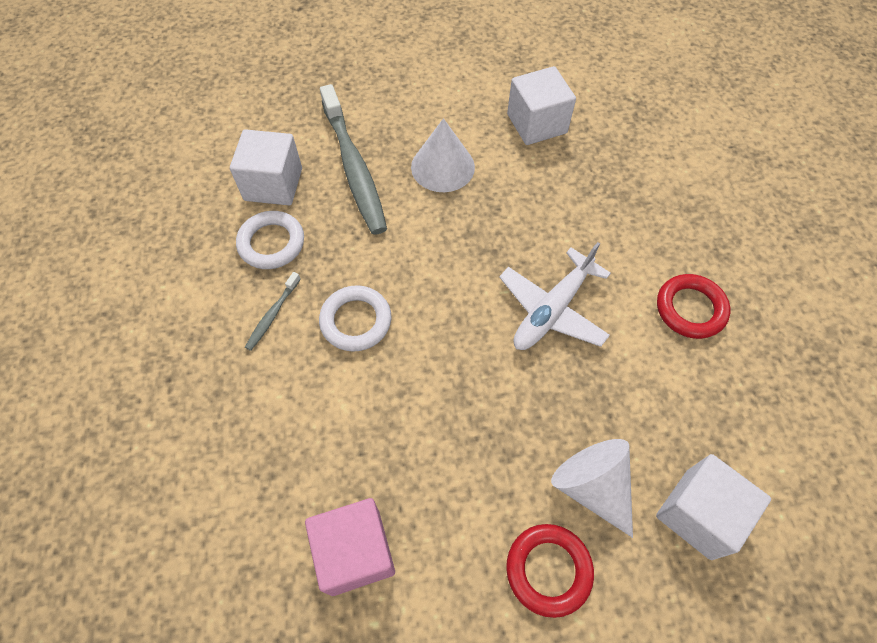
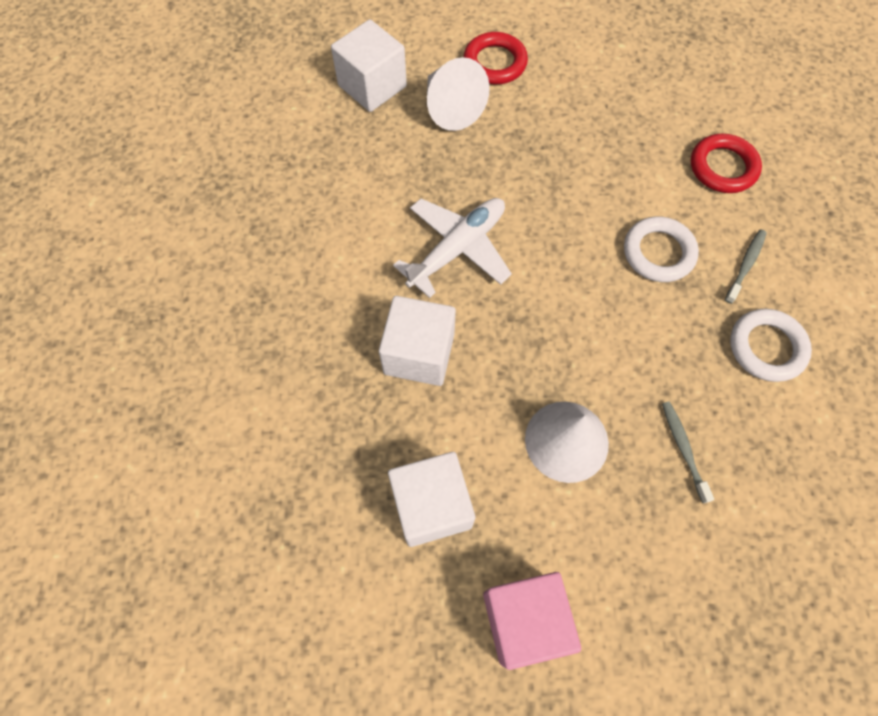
camera: 175 degrees left, 5 degrees up
white cube [230,129,302,205] -> white cube moved to [379,296,456,386]
pink cube [305,498,395,596] -> pink cube moved to [483,572,581,670]
grey toothbrush [320,84,387,235] -> grey toothbrush [662,401,714,503], size x0.44
red ring [657,274,730,339] -> red ring moved to [691,134,762,193]

